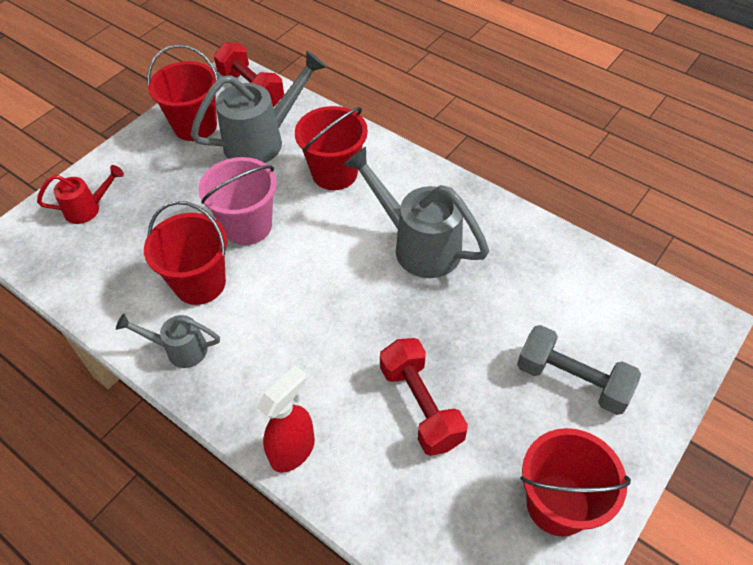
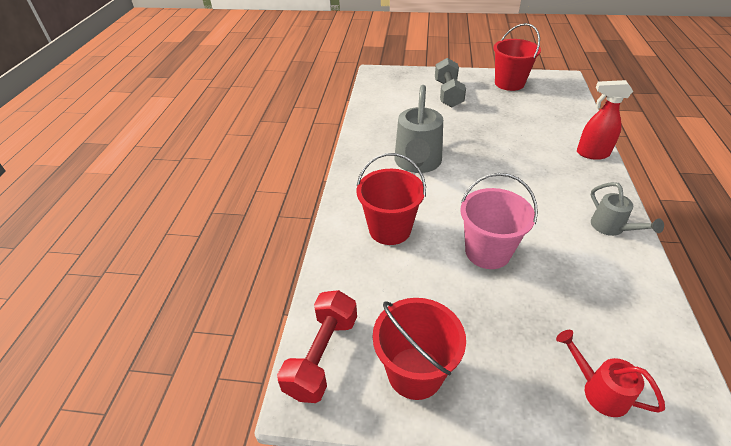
camera: 120 degrees left, 10 degrees down
red bucket [144,201,227,305] -> none
grey watering can [190,50,327,163] -> none
red dumbbell [380,338,468,456] -> none

